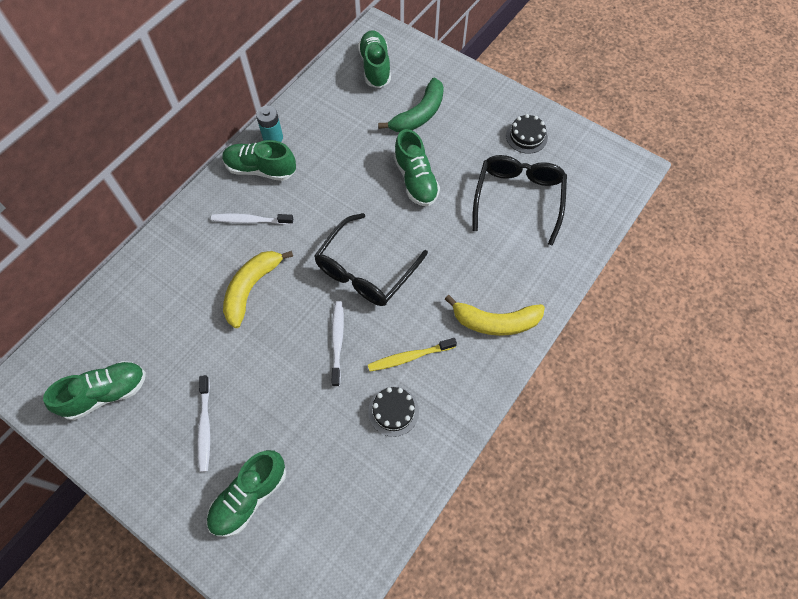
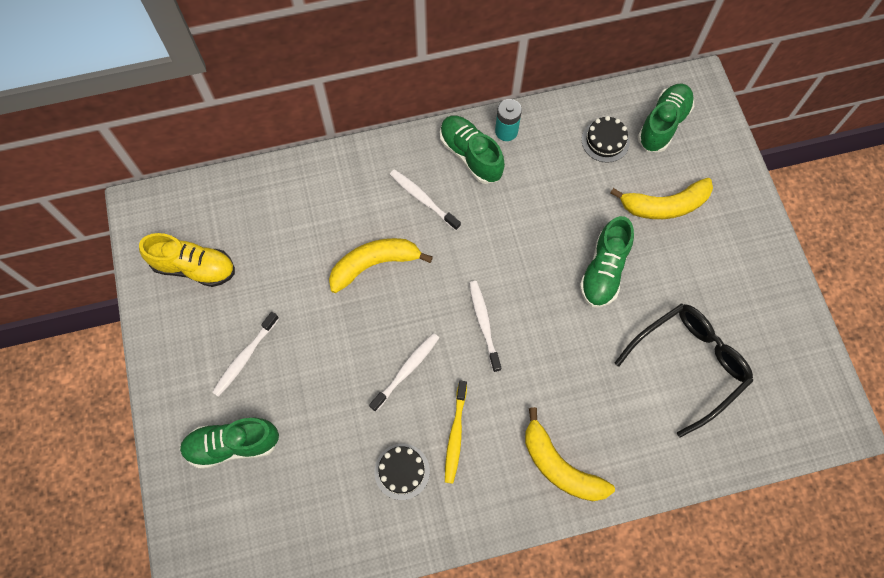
camera: 40 degrees right, 5 degrees up
green shoe [43,361,146,420] -> yellow shoe [139,233,235,287]
black glasses [314,213,428,306] -> white toothbrush [469,281,501,372]
yellow toothbrush [368,338,457,371] -> yellow toothbrush turned 105 degrees counterclockwise [445,381,467,484]
green banana [378,78,444,132] -> yellow banana [610,178,713,219]
black cake [506,114,548,154] -> black cake moved to [582,116,630,163]

